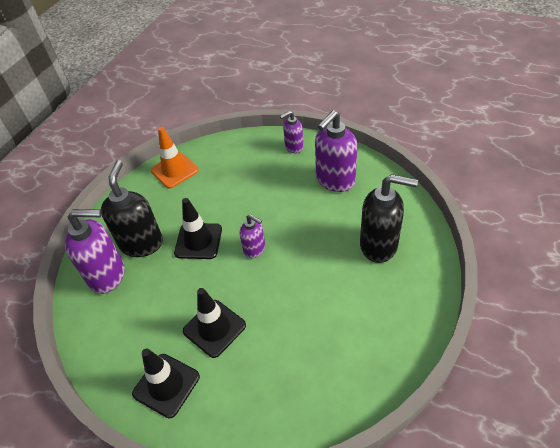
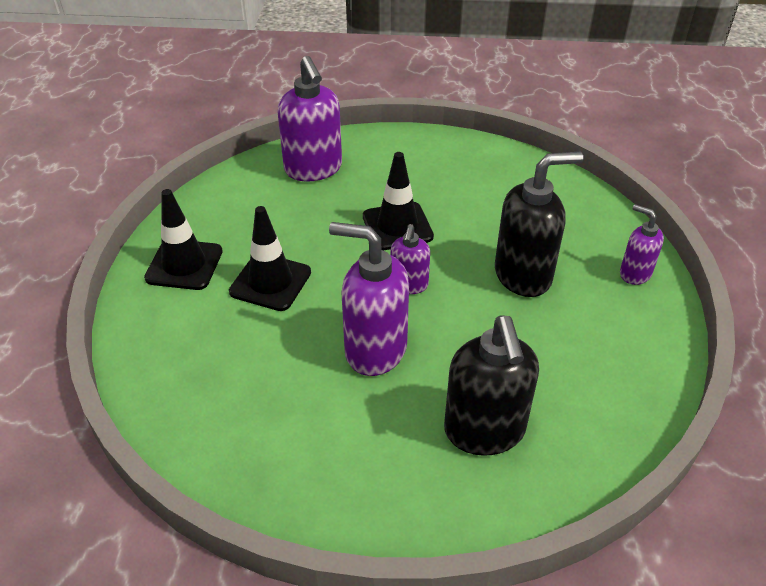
camera: 65 degrees right, 5 degrees down
black soap dispenser [101,160,163,257] -> black soap dispenser moved to [495,152,583,297]
orange traffic cone [151,127,199,189] -> none
purple soap dispenser [315,110,357,192] -> purple soap dispenser moved to [329,222,409,376]

